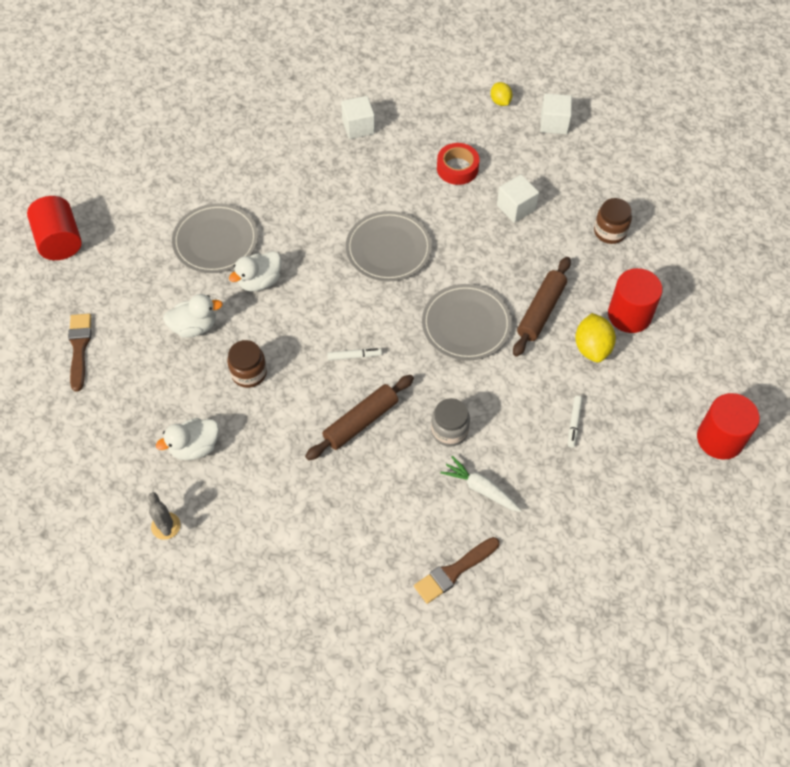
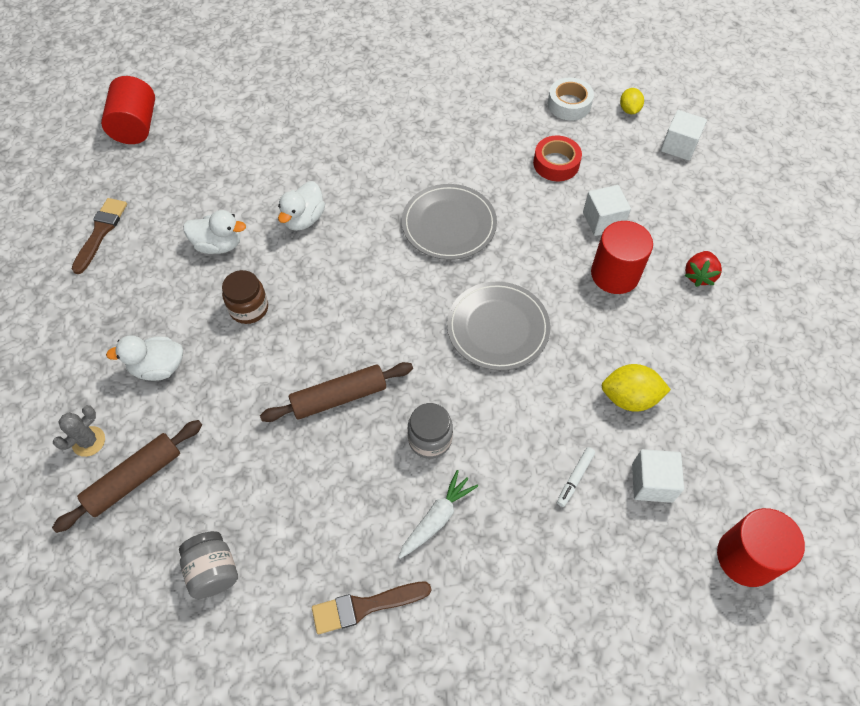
camera: 20 degrees right, 0 degrees up
grey cactus [148,492,181,540] -> grey cactus turned 45 degrees clockwise [53,405,105,457]
grey plate [172,203,258,273] -> none
white duck [229,251,281,291] -> white duck turned 45 degrees counterclockwise [278,181,325,231]
white marker [327,348,382,360] -> none
white cube [341,96,375,139] -> white cube moved to [632,449,684,503]
white carrot [440,456,522,512] -> white carrot turned 75 degrees clockwise [398,470,478,559]
brown rolling pin [513,257,571,357] -> brown rolling pin moved to [52,420,202,533]
yellow lemon [575,313,616,363] -> yellow lemon turned 75 degrees clockwise [602,364,671,412]
brown jar [594,198,632,244] -> red strawberry [684,251,722,287]
red cylinder [608,268,663,333] -> red cylinder moved to [591,221,653,294]
none -> grey jar [179,531,238,599]
none -> white tape [547,78,594,120]

